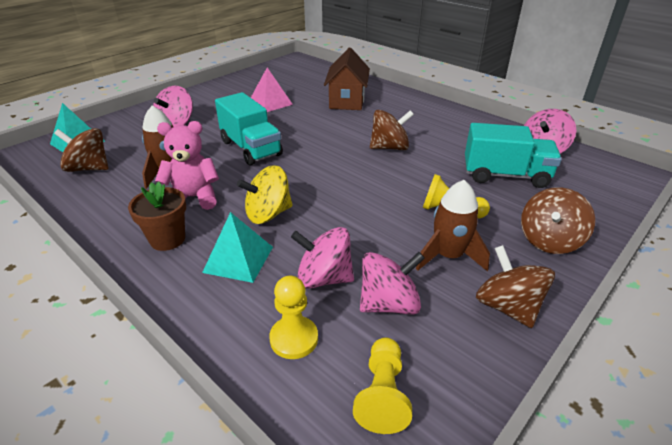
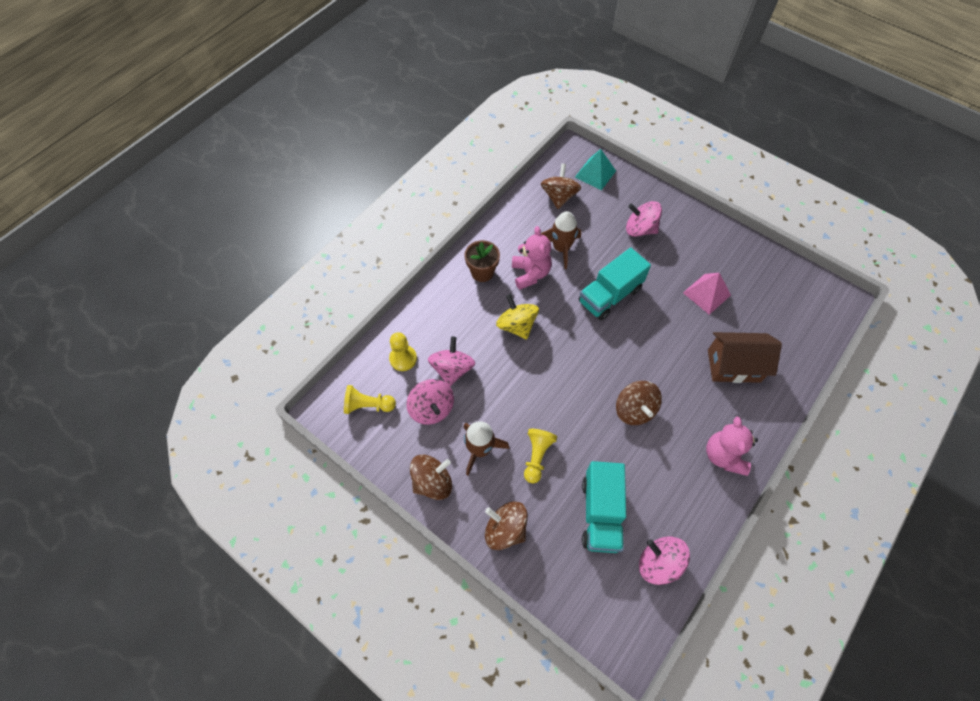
camera: 85 degrees right, 25 degrees up
turquoise pyramid [202,212,273,283] -> none
none -> pink teddy bear [706,417,758,476]

